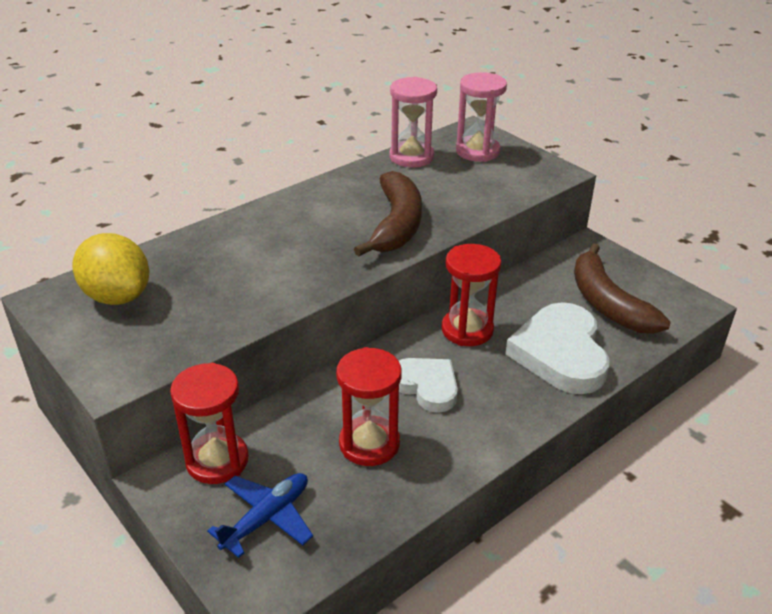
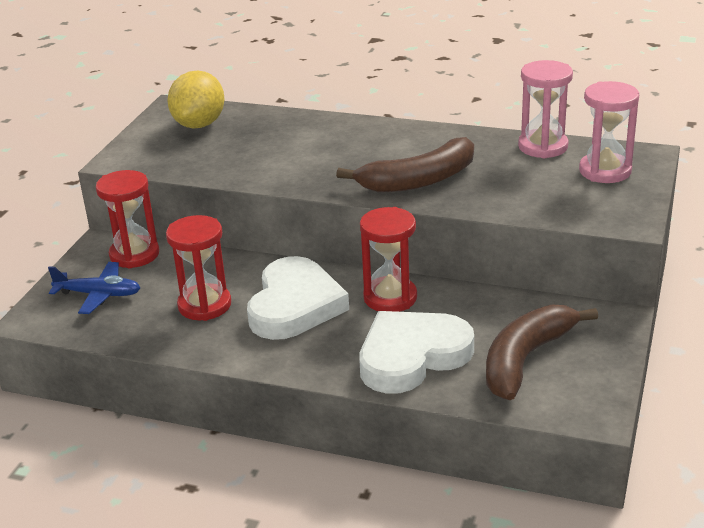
camera: 60 degrees right, 5 degrees down
white heart [399,358,458,413] -> white heart [247,256,349,340], size x1.60

